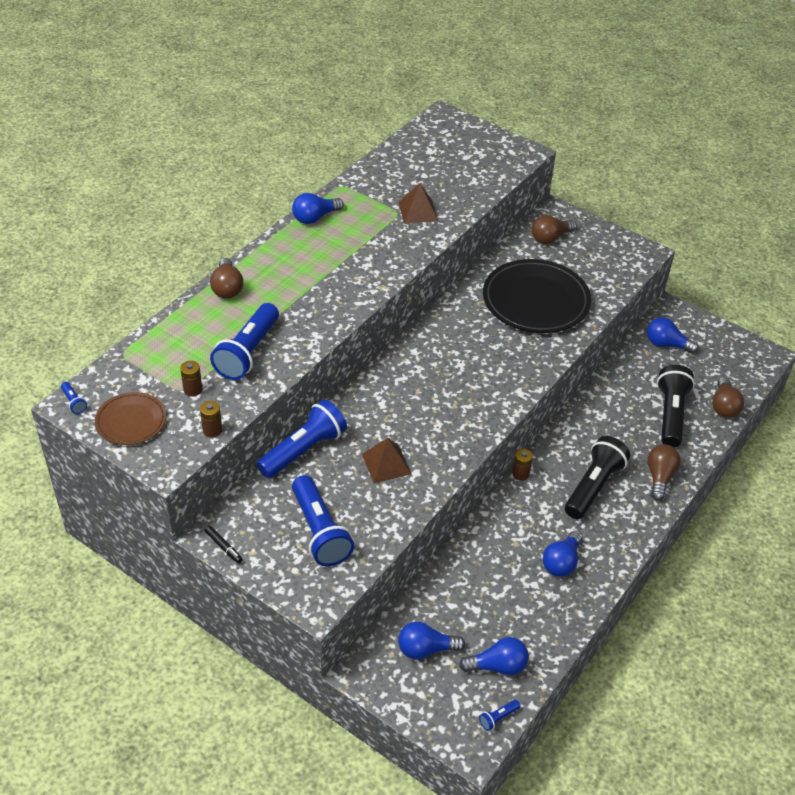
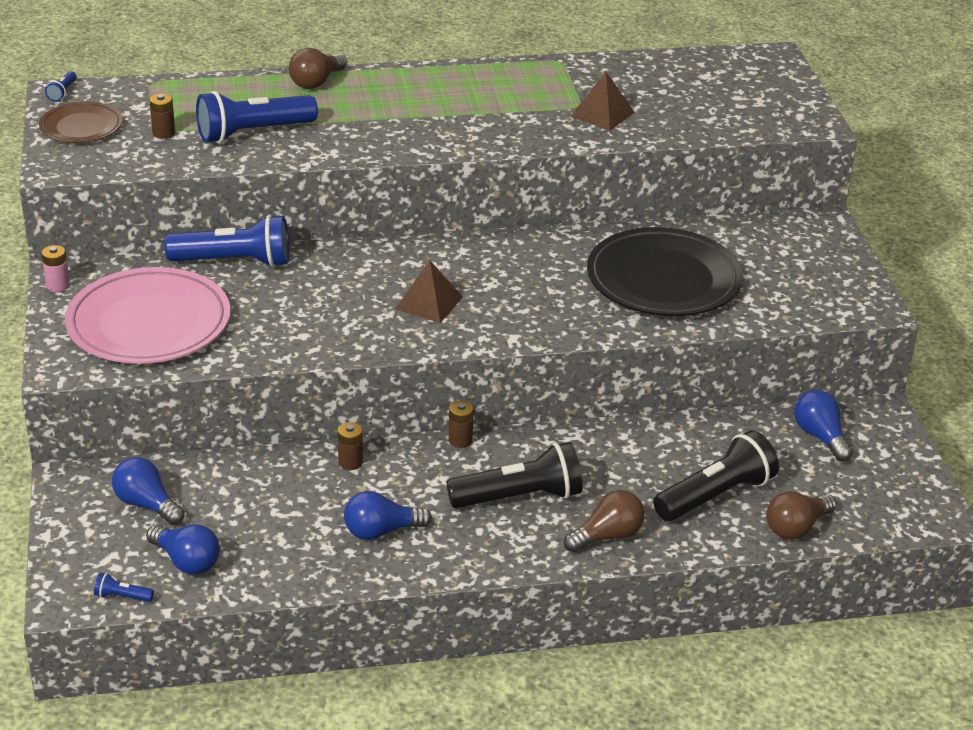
camera: 45 degrees right, 10 degrees down
brown battery [200,401,222,437] -> brown battery moved to [338,422,363,470]
black marker [204,526,243,564] -> pink battery [41,245,70,292]
blue light bulb [292,193,344,224] -> none
blue flashlight [292,475,354,566] -> pink plate [65,267,230,364]
brown pyramid [362,438,411,483] -> brown pyramid moved to [395,260,463,323]
brown light bulb [532,215,577,244] -> none

